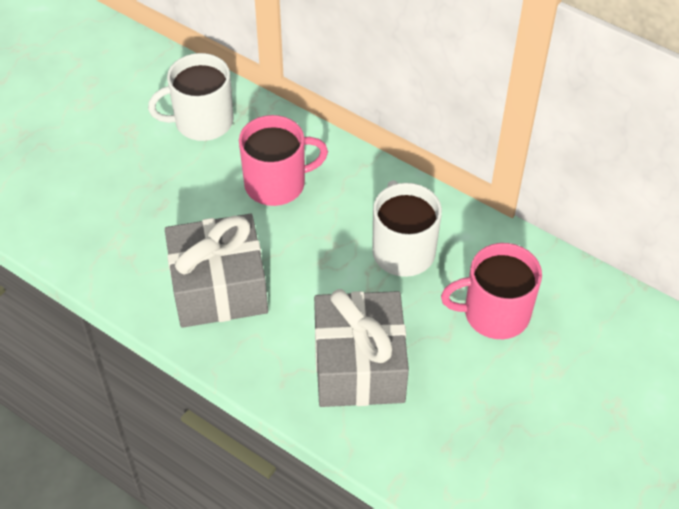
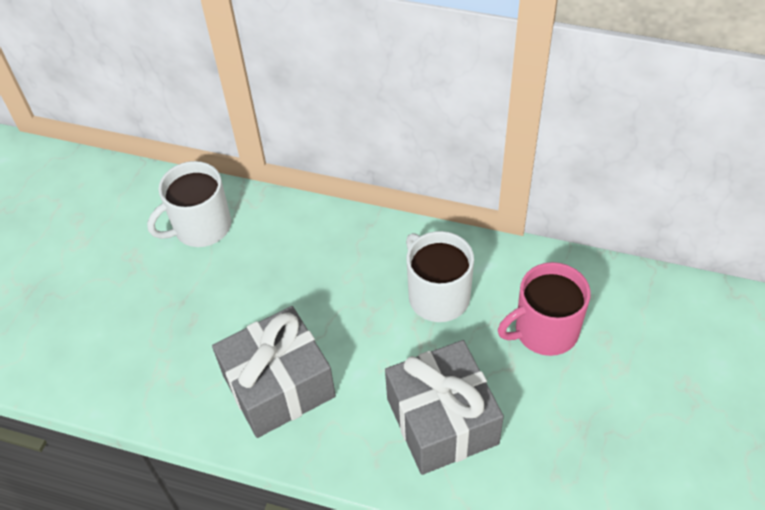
camera: 15 degrees left, 0 degrees up
pink mug [239,115,328,206] -> none

